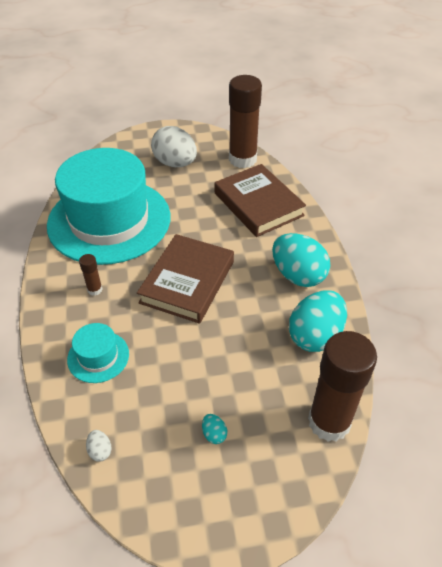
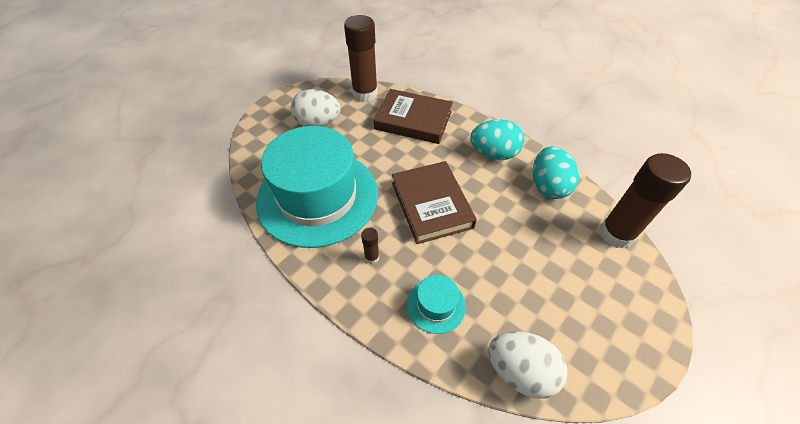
camera: 40 degrees left, 5 degrees up
white egg [86,430,112,462] -> white egg [488,331,567,399], size x2.48
turquoise egg [202,414,227,444] -> none

